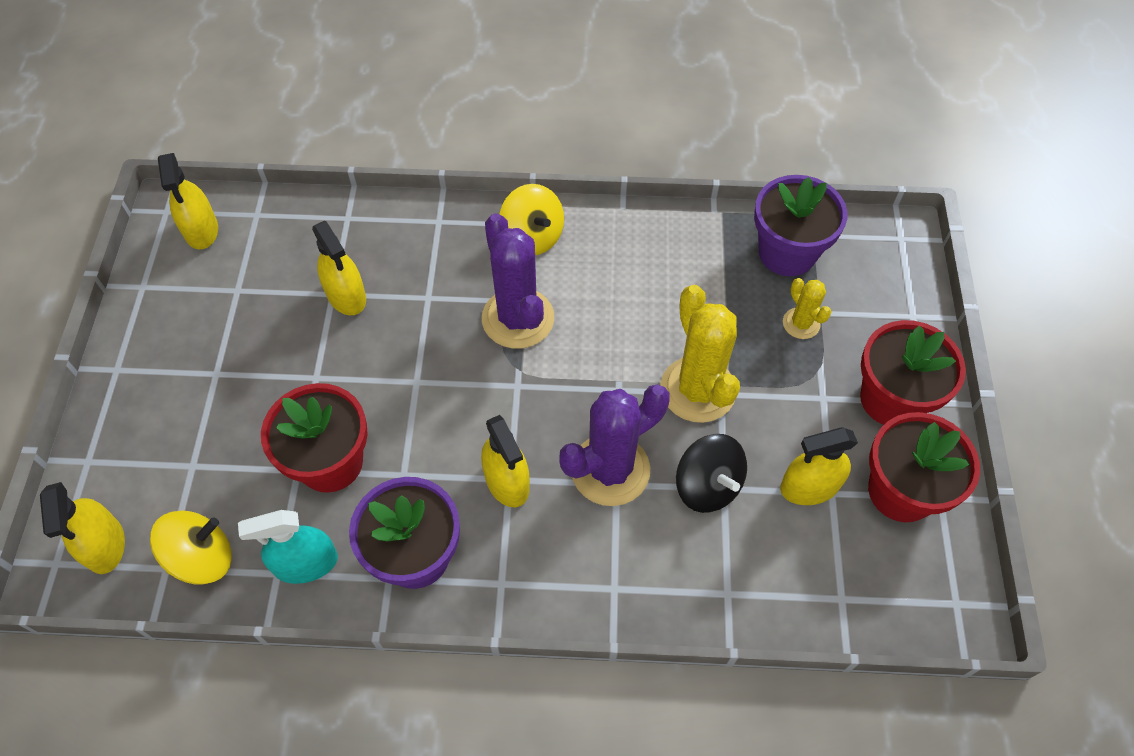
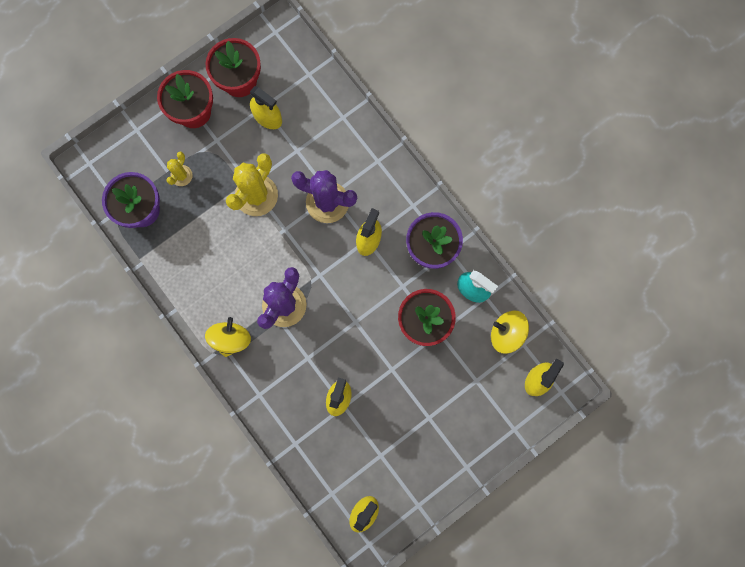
camera: 130 degrees left, 20 degrees up
black spinning top [676,434,747,513] -> none

